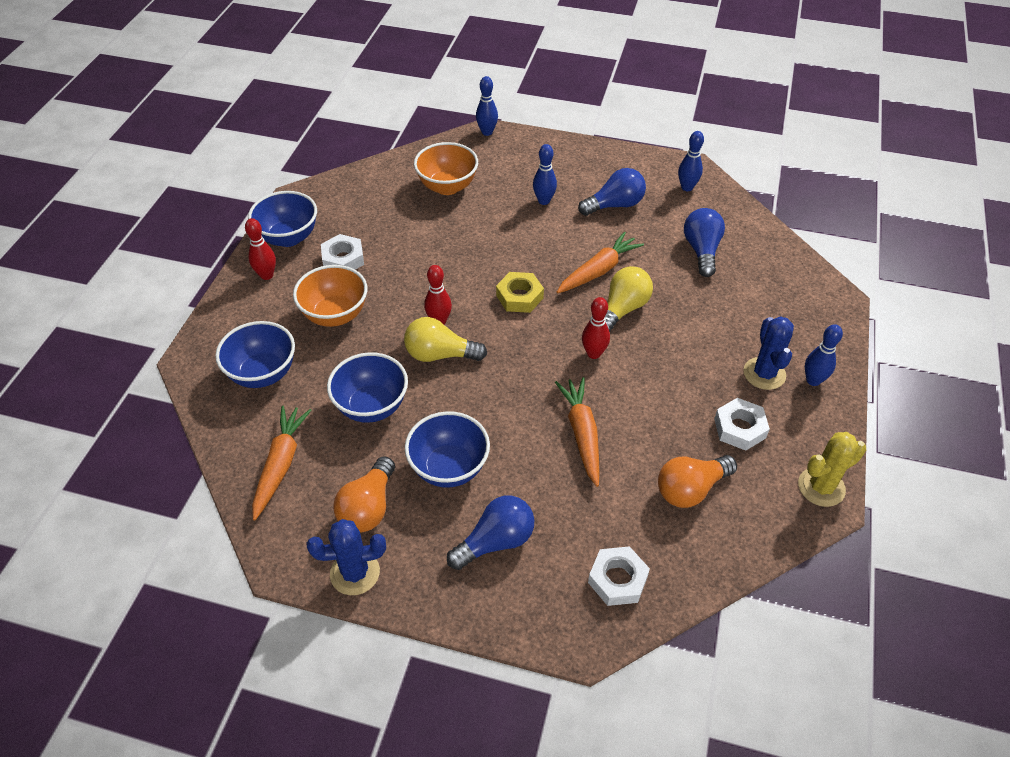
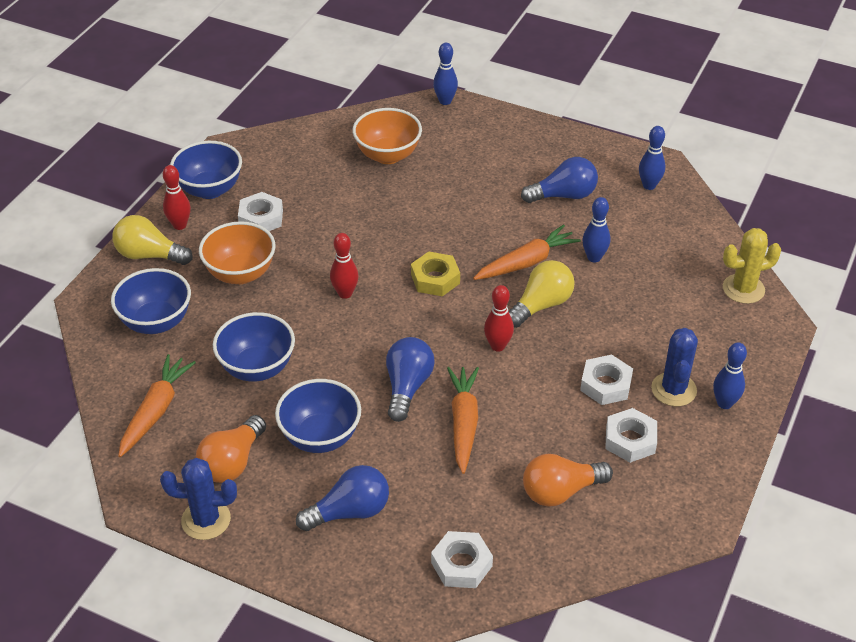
camera: 10 degrees right, 5 degrees down
yellow light bulb [404,317,487,362] -> yellow light bulb moved to [112,215,193,265]
blue bowling pin [533,144,557,205] -> blue bowling pin moved to [582,197,610,262]
blue light bulb [684,208,725,277] -> blue light bulb moved to [386,337,435,422]
yellow cactus [798,432,866,507] -> yellow cactus moved to [723,228,781,304]
none -> white nut [580,355,633,405]

